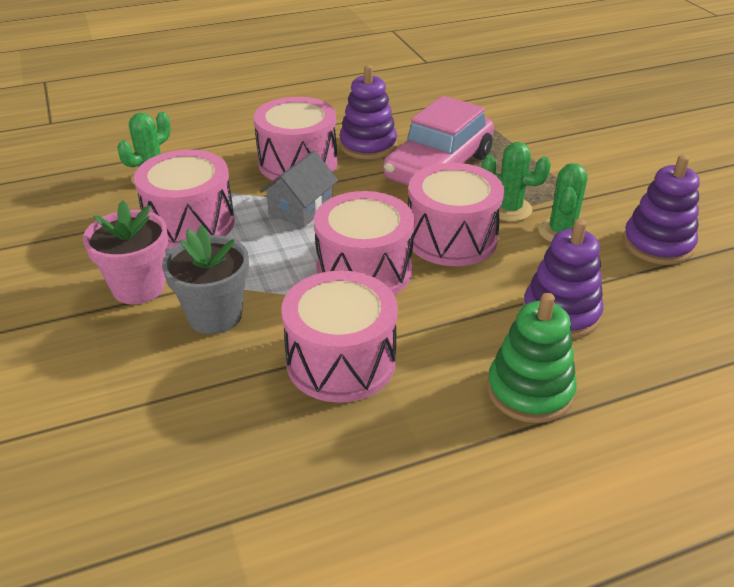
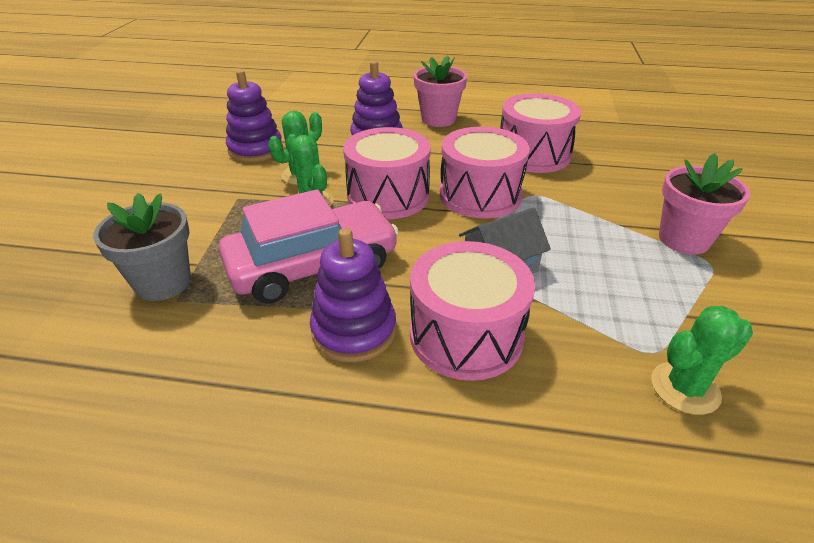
camera: 150 degrees left, 0 degrees up
pink drum [134,149,235,249] -> none
grey flower pot [162,225,249,334] -> grey flower pot moved to [93,193,191,301]
green stacking toy [487,293,576,423] -> pink flower pot [414,55,467,127]

